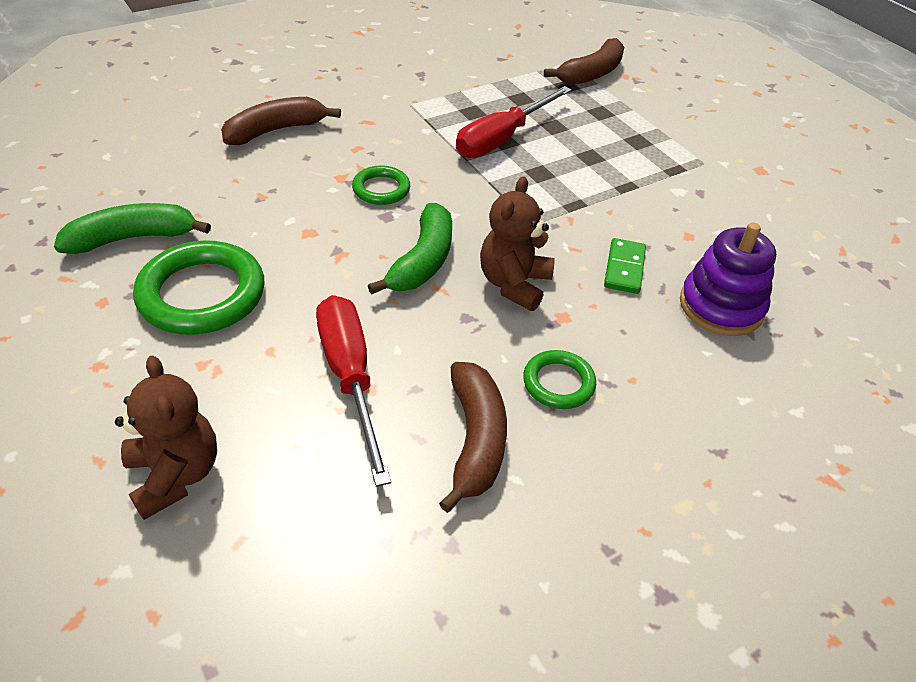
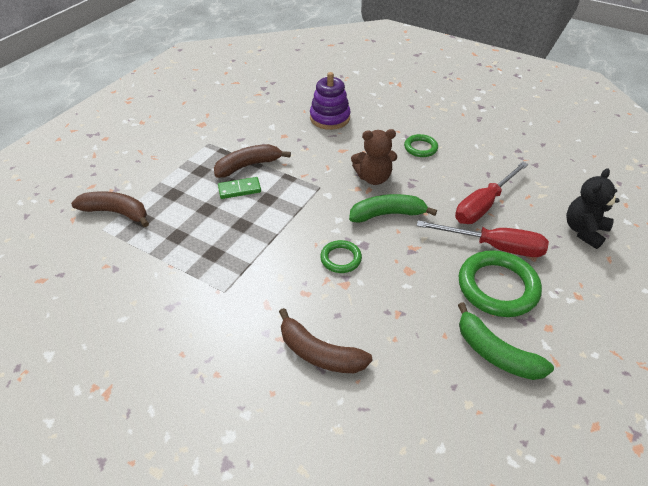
camera: 115 degrees left, 0 degrees up
brown teddy bear [115,355,217,520] -> black teddy bear [566,168,620,249]
brown banana [439,362,507,513] -> brown banana moved to [214,144,291,178]
red screwdriver [456,86,572,158] -> red screwdriver moved to [417,220,549,257]
green domino [604,238,646,294] -> green domino moved to [218,177,261,199]

